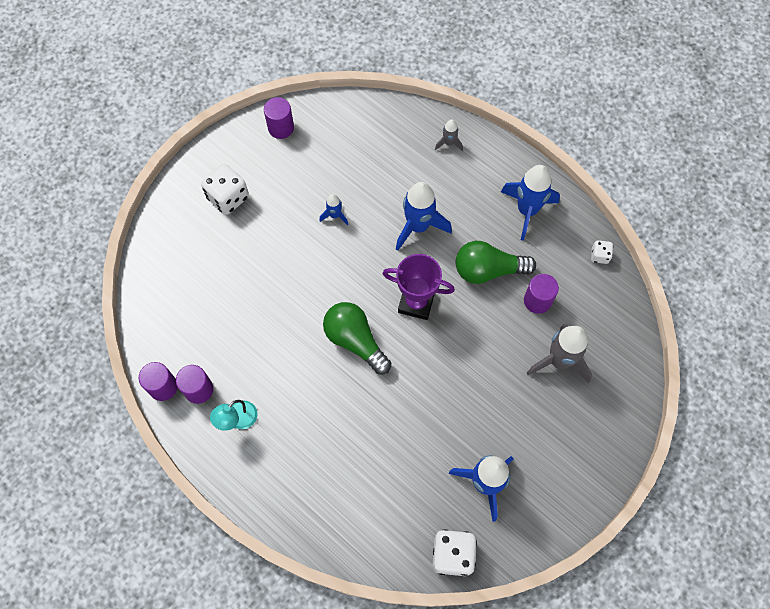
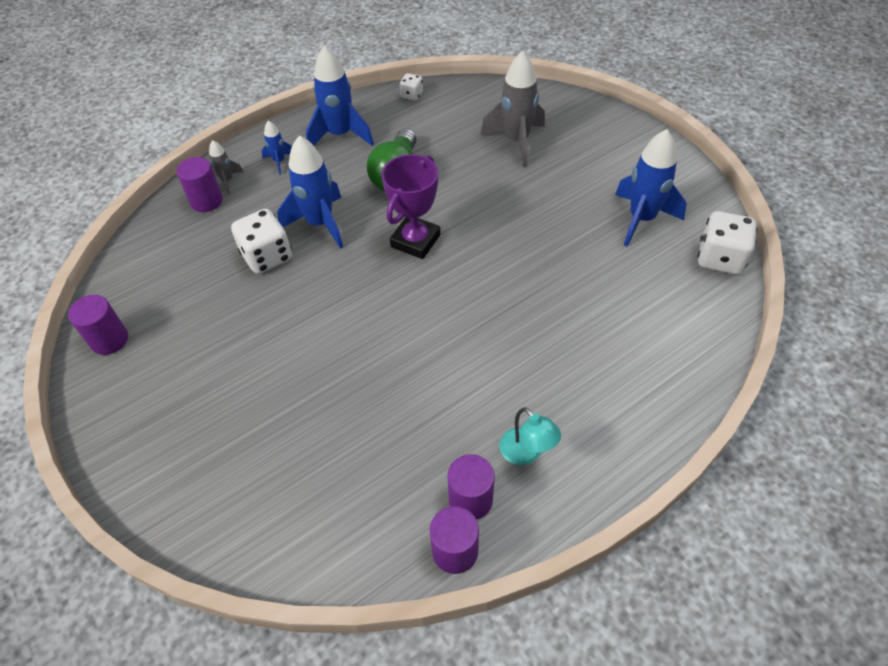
camera: 75 degrees left, 15 degrees down
white dice [201,164,249,215] -> white dice moved to [231,209,292,274]
blue rocket [319,194,348,225] -> blue rocket moved to [262,121,292,174]
green light bulb [323,302,391,375] -> none
purple cylinder [524,274,559,314] -> purple cylinder moved to [176,157,223,212]

